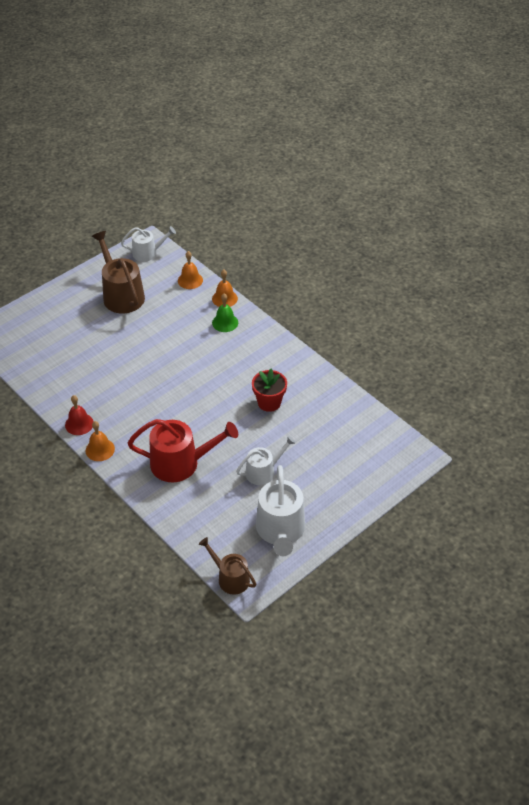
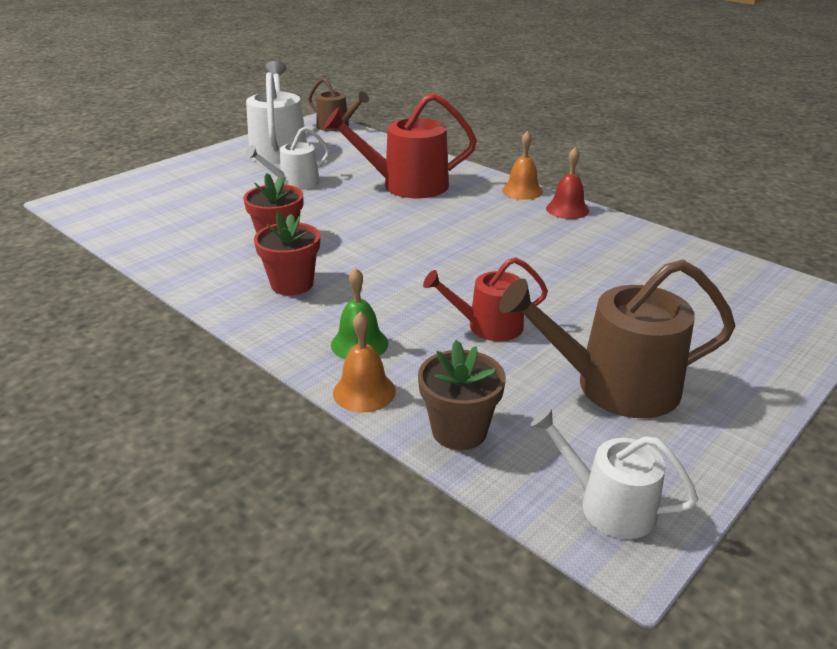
camera: 175 degrees right, 15 degrees down
brown watering can [92,231,145,314] -> brown watering can turned 120 degrees clockwise [499,260,736,418]
white watering can [121,226,176,262] -> white watering can turned 45 degrees clockwise [531,408,698,539]
orange bell [178,251,203,289] -> brown flower pot [418,340,506,450]
none -> red flower pot [254,212,320,296]
none -> red watering can [423,257,548,341]

